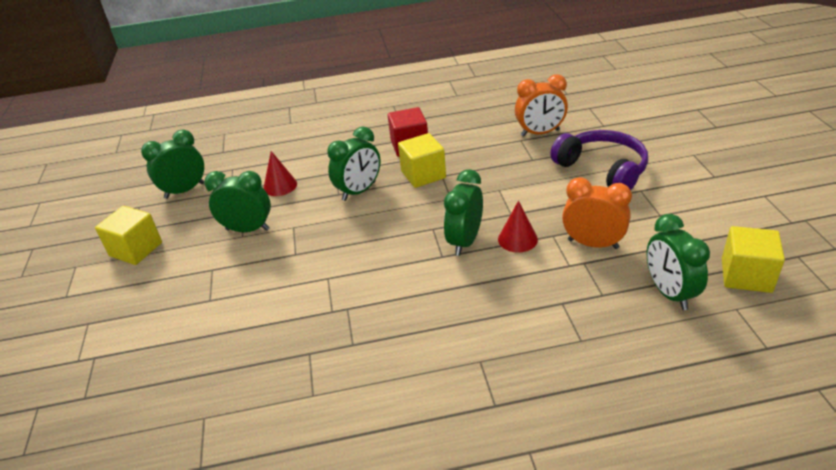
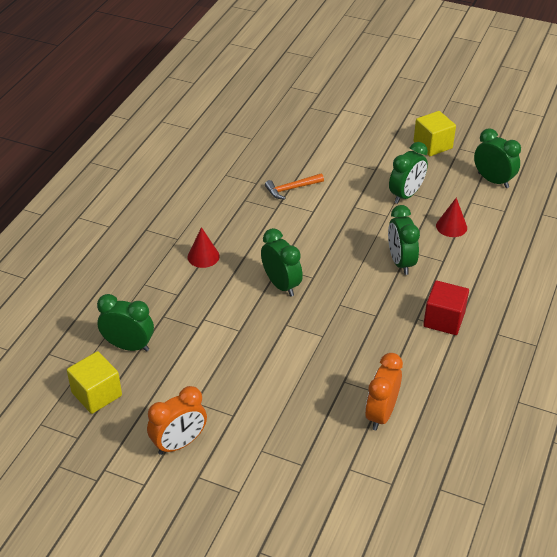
camera: 120 degrees right, 5 degrees up
green clock [141,129,204,199] -> green clock turned 45 degrees counterclockwise [474,128,521,188]
yellow cube [398,133,446,188] -> none
red cone [498,201,538,253] -> red cone moved to [187,227,220,268]
purple headphones [550,130,648,190] -> none
orange clock [562,177,632,249] -> orange clock moved to [147,386,207,455]
none -> orange hammer [265,173,324,200]

